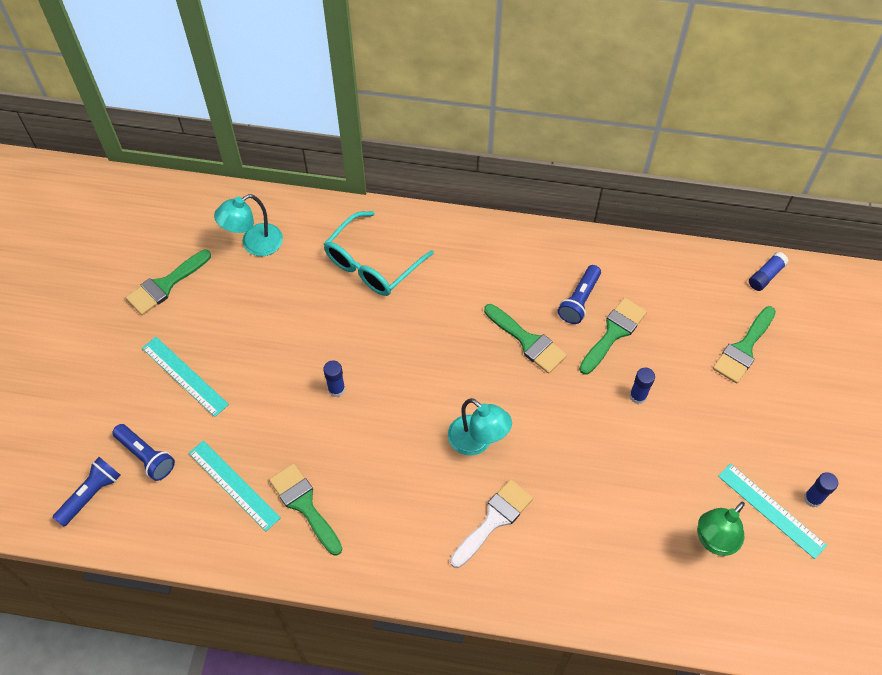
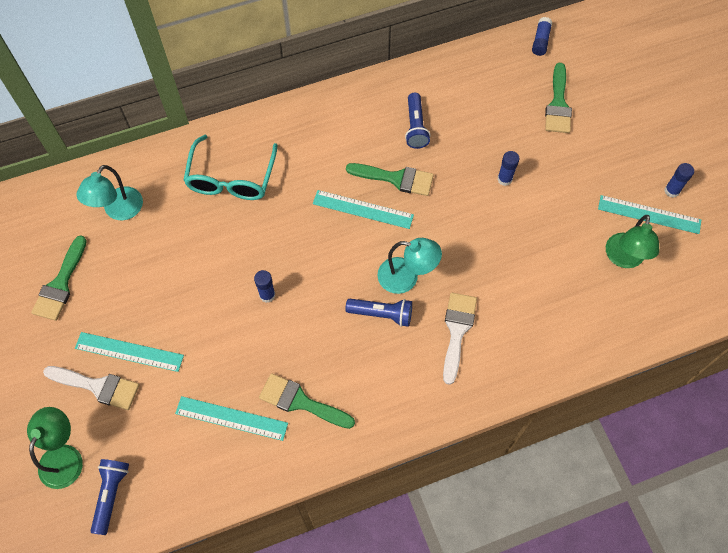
camera: 30 degrees left, 5 degrees up
blue flashlight [112,424,175,481] -> blue flashlight moved to [345,298,412,327]
green brush [579,297,647,375] -> none
none -> green lamp [27,407,83,489]
none -> white brush [43,366,139,410]
none -> turquoise ruler [313,190,414,229]

